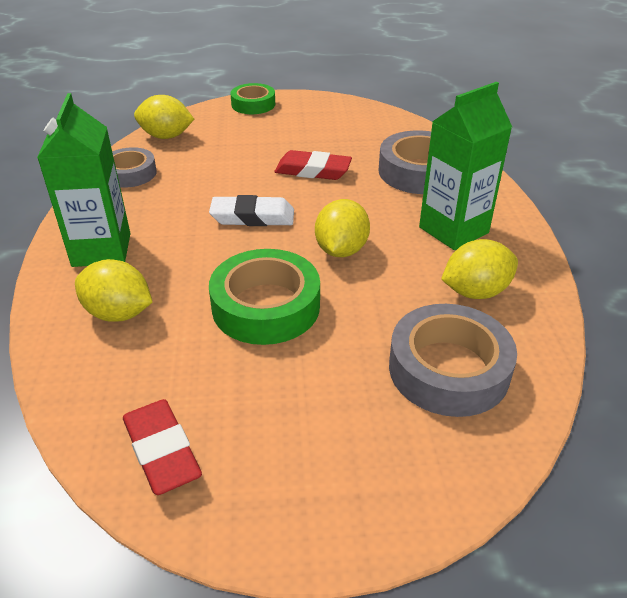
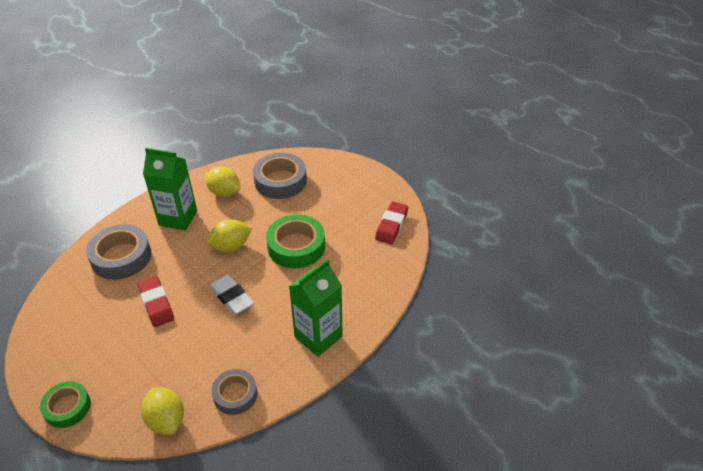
camera: 130 degrees left, 5 degrees up
yellow lemon [75,259,152,322] -> none

